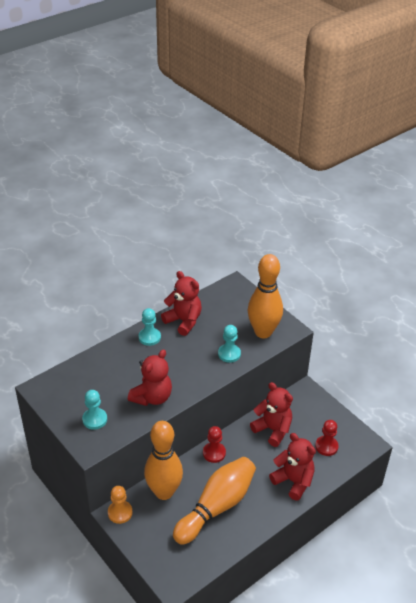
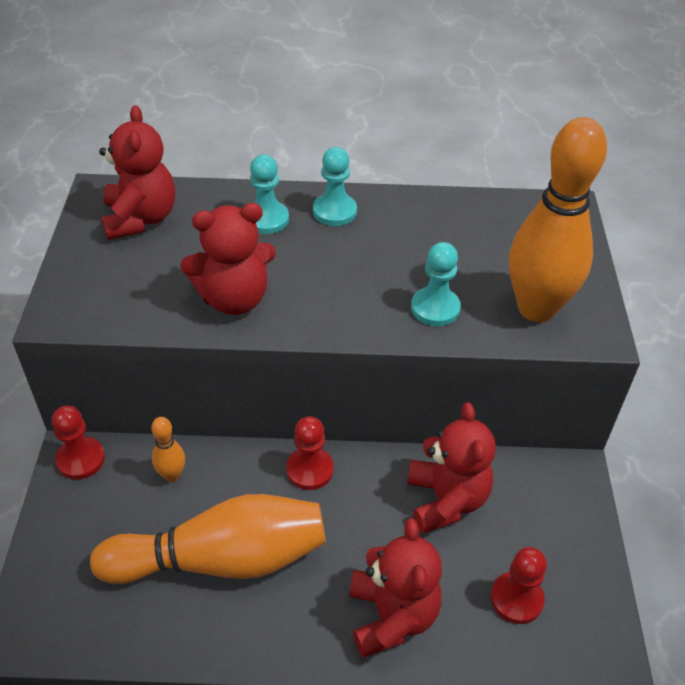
camera: 40 degrees right, 5 degrees up
turquoise pawn [82,390,107,430] -> turquoise pawn moved to [250,154,289,234]
orange pawn [108,486,133,524] -> red pawn [52,406,105,480]
orange bowling pin [144,421,183,500] -> orange bowling pin [151,417,185,482], size x0.43
red teddy bear [161,271,202,336] -> red teddy bear moved to [99,105,175,240]

